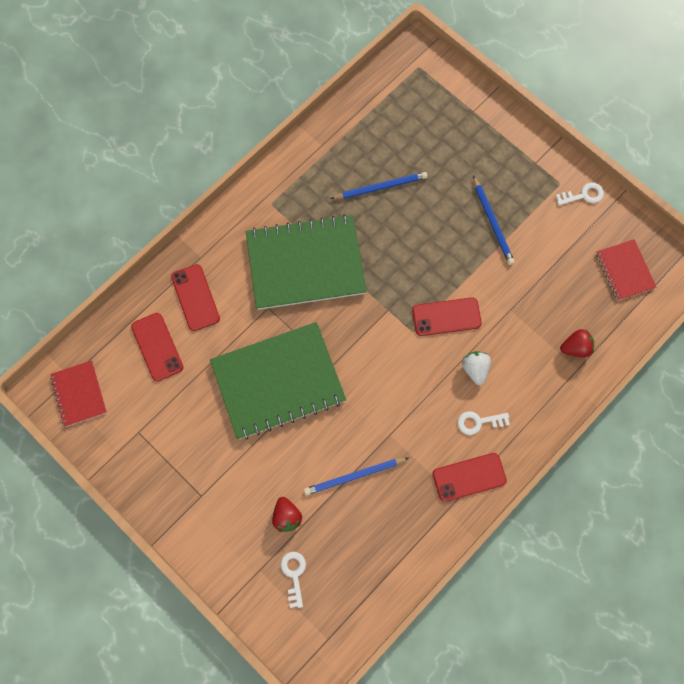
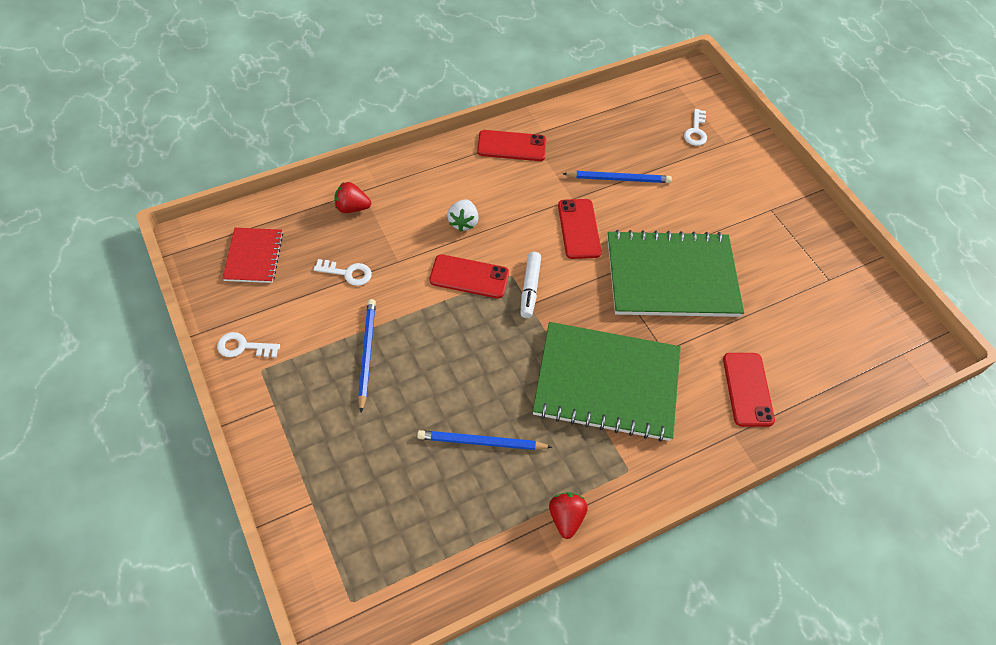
camera: 165 degrees left, 15 degrees down
red notebook [50,360,107,427] -> none
red phone [131,313,183,381] -> red phone moved to [558,199,602,259]
red strawberry [272,497,302,532] -> red strawberry moved to [549,492,588,539]
white key [458,411,510,435] -> white key moved to [313,259,372,286]
none -> white marker [520,252,541,318]

